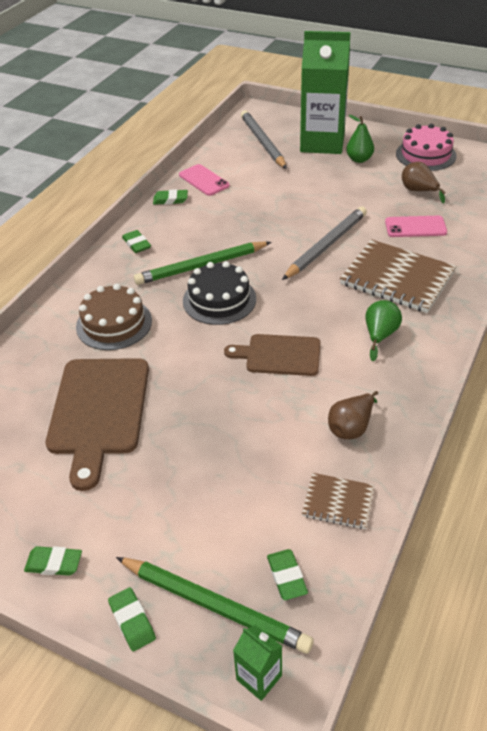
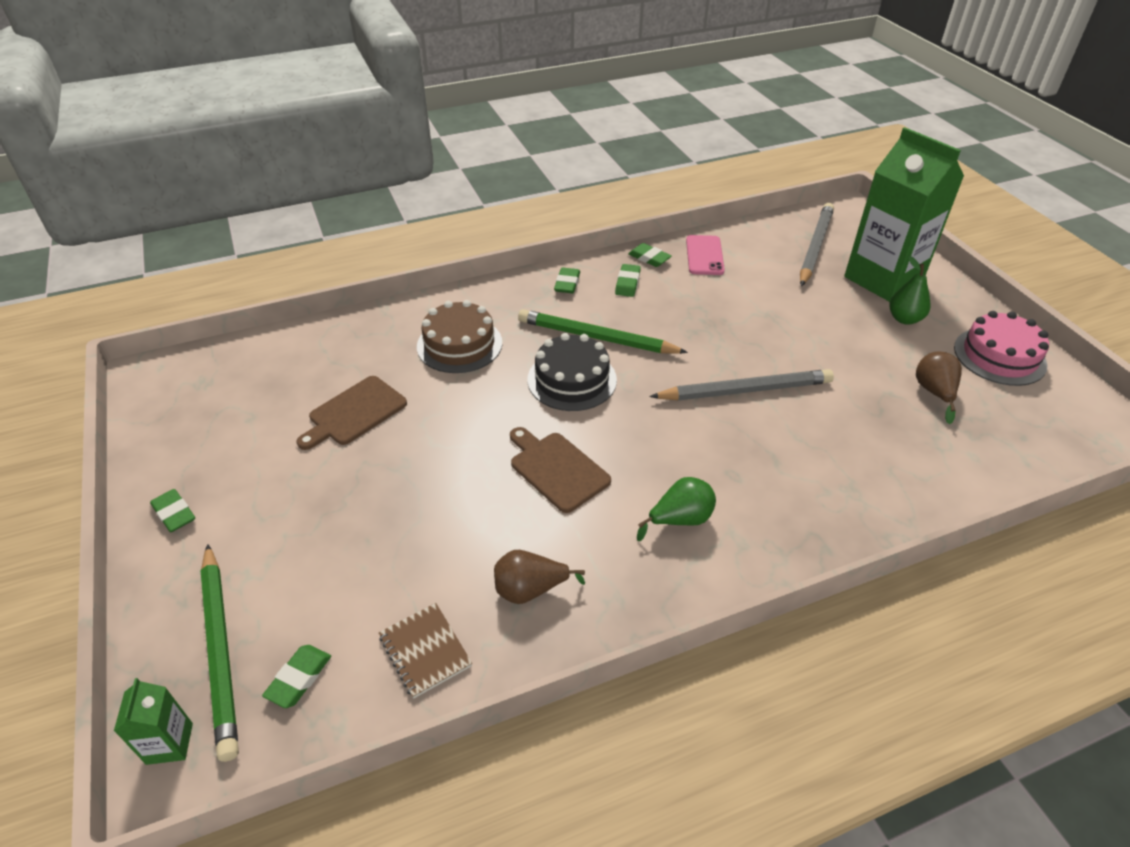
camera: 40 degrees right, 0 degrees up
brown cutting board [46,358,149,491] -> brown cutting board [297,376,407,450], size x0.62
green eraser [108,587,156,652] -> green eraser moved to [615,264,641,297]
brown notebook [340,239,456,313] -> none
pink phone [385,216,447,237] -> none

